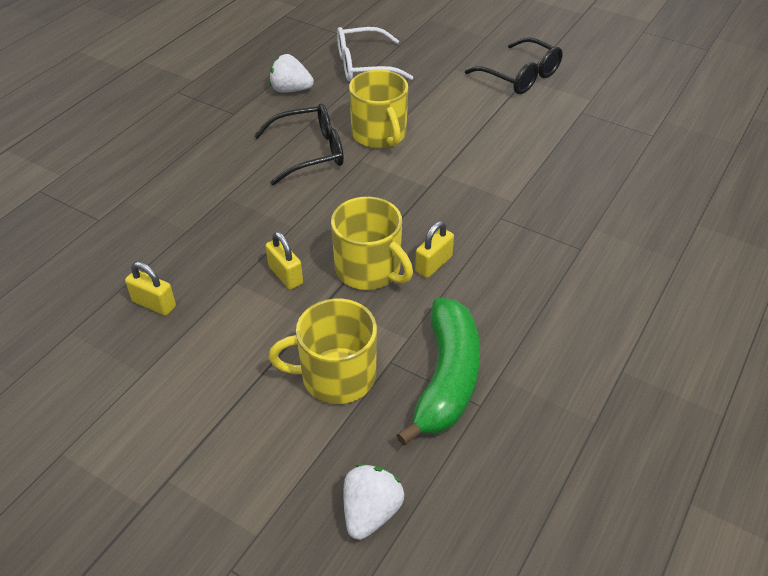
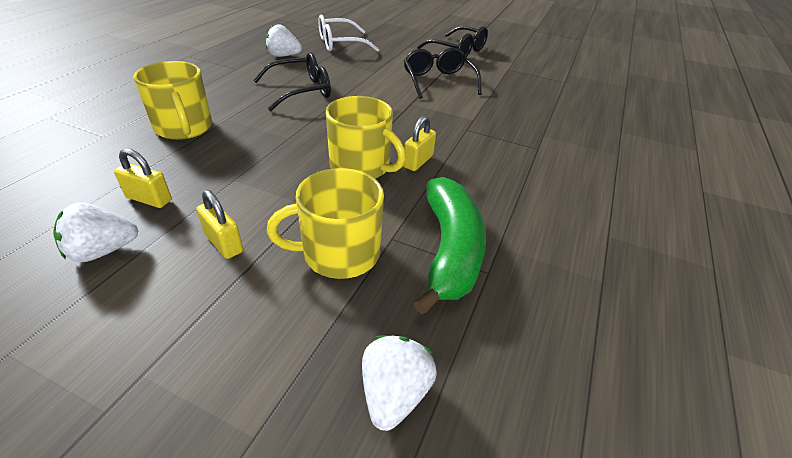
camera: 10 degrees left, 5 degrees down
yellow padlock [265,231,303,290] -> yellow padlock moved to [196,190,243,259]
yellow mug [349,70,408,148] -> yellow mug moved to [134,61,212,140]
none -> white strawberry [53,202,138,262]
none -> black glasses [404,48,482,99]

